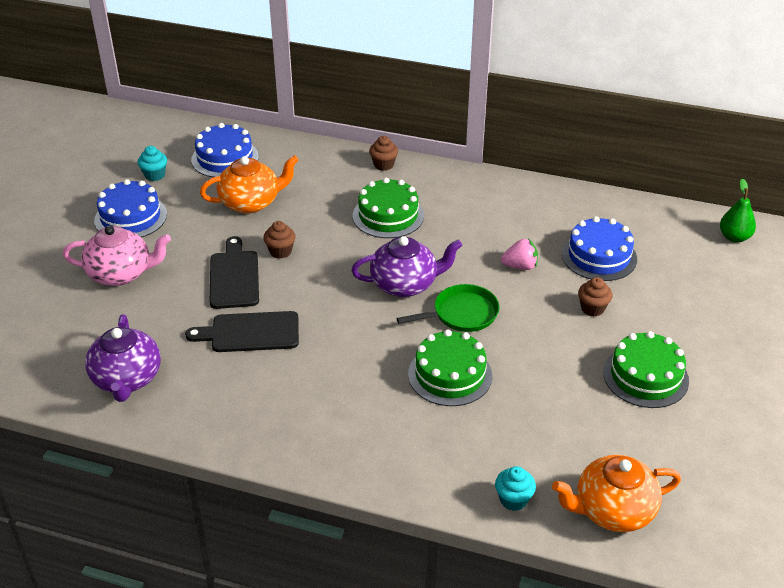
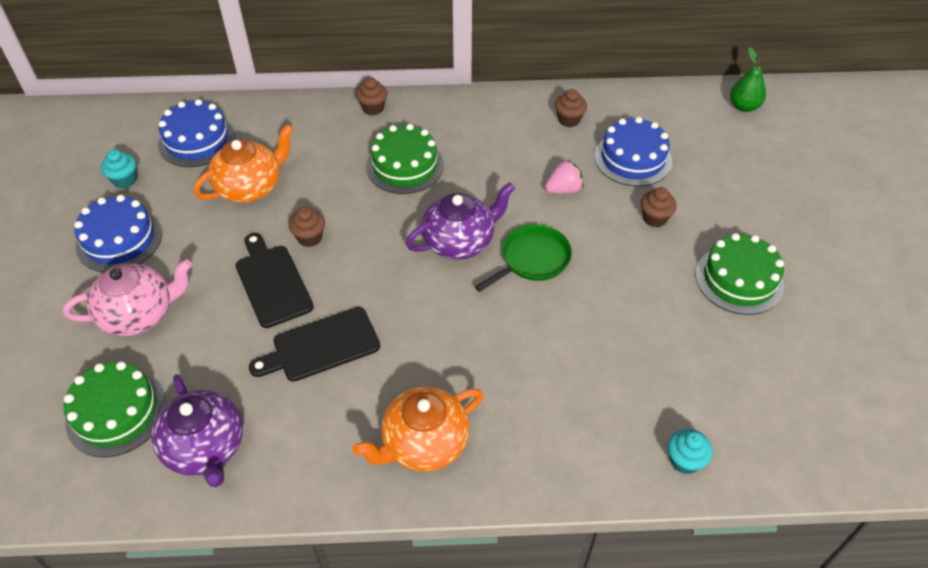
camera: 20 degrees left, 10 degrees up
green cake [408,329,492,406] -> green cake moved to [64,361,166,457]
orange teapot [552,455,681,532] -> orange teapot moved to [352,387,483,472]
none -> brown cupcake [555,89,587,127]

